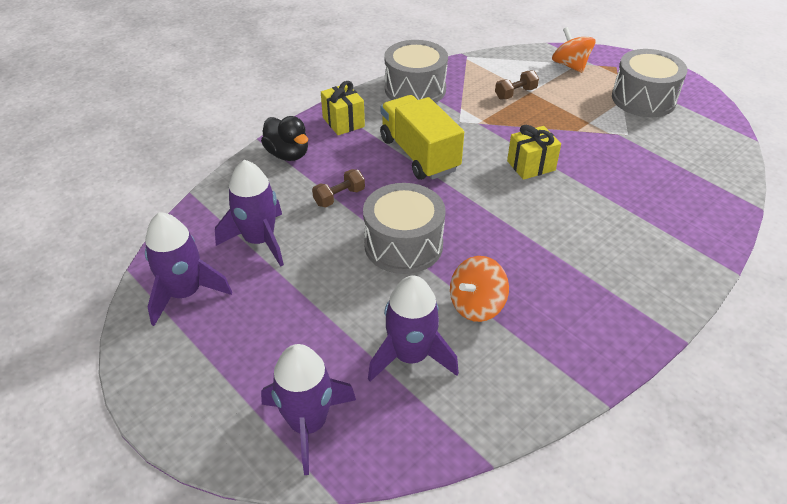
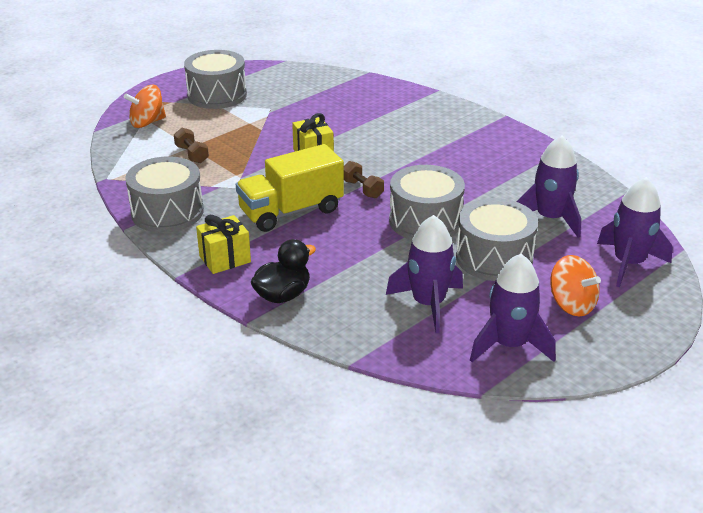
camera: 90 degrees left, 10 degrees down
brown dumbbell [312,169,365,207] -> brown dumbbell moved to [344,161,384,198]
orange spinning top [450,256,509,322] -> orange spinning top moved to [550,255,601,316]
none -> grey drum [456,198,538,281]

